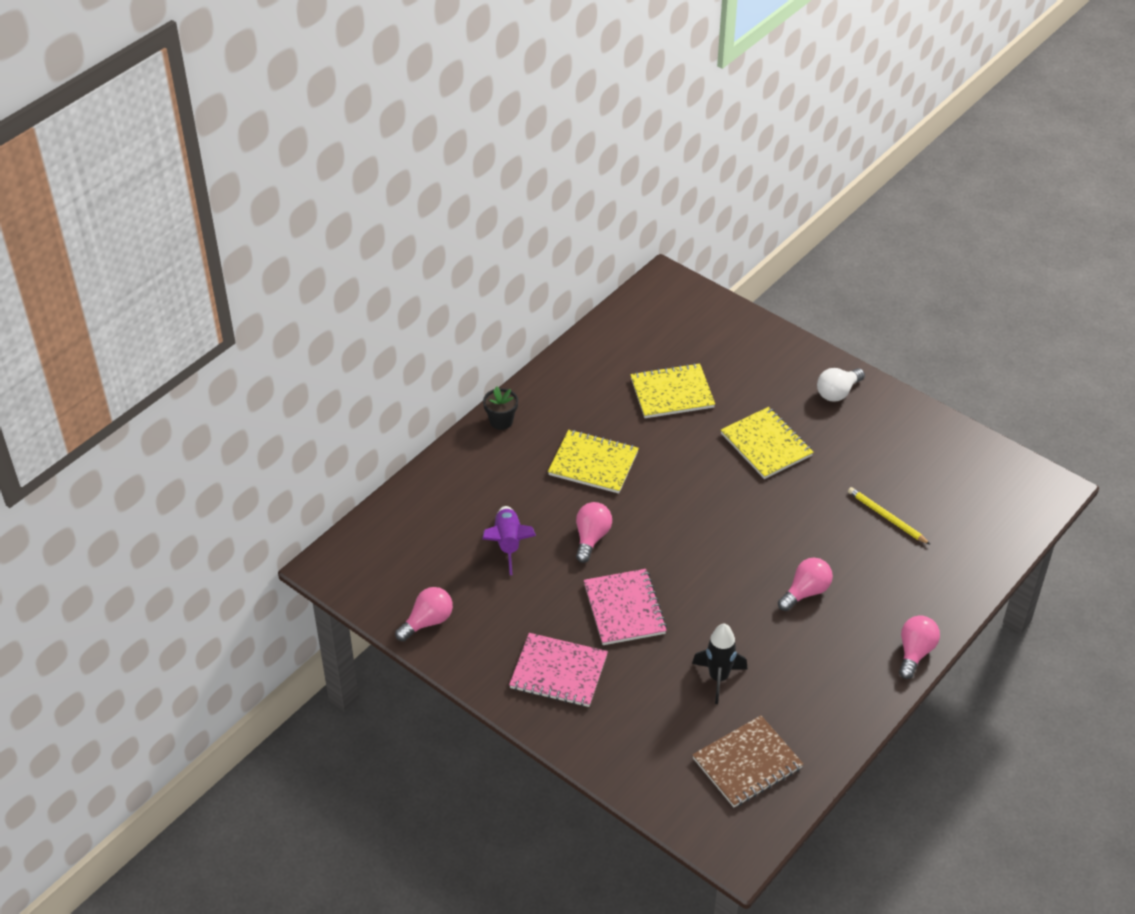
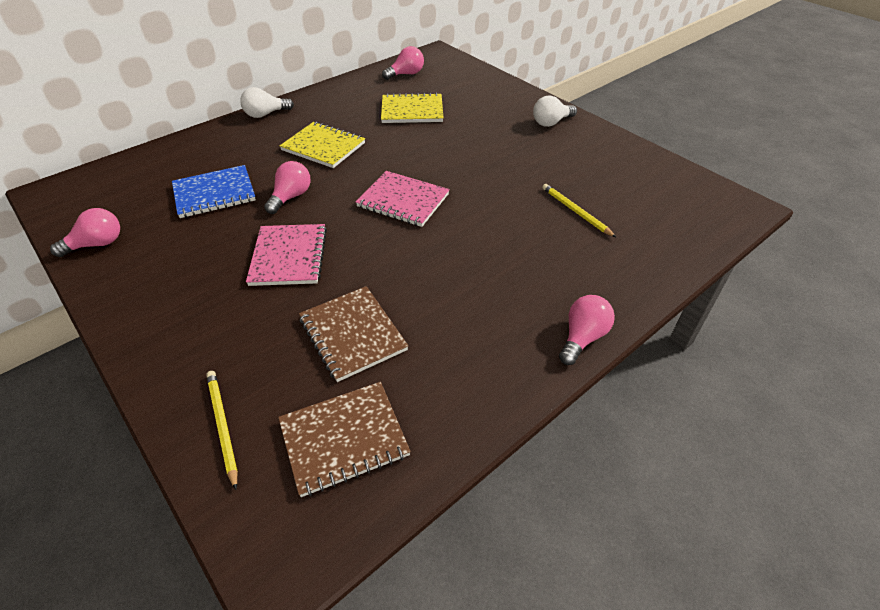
camera: 10 degrees right, 0 degrees up
purple rocket [482,506,536,575] -> blue notebook [172,165,256,218]
black flower pot [483,386,518,430] -> white light bulb [240,87,294,118]
pink notebook [509,633,608,707] -> pink notebook moved to [356,171,450,227]
black rocket [692,623,747,704] -> brown notebook [299,286,408,382]
yellow notebook [721,407,813,479] -> none
pink light bulb [778,558,833,611] -> pink light bulb moved to [382,46,424,80]
none -> yellow pencil [206,371,238,490]

